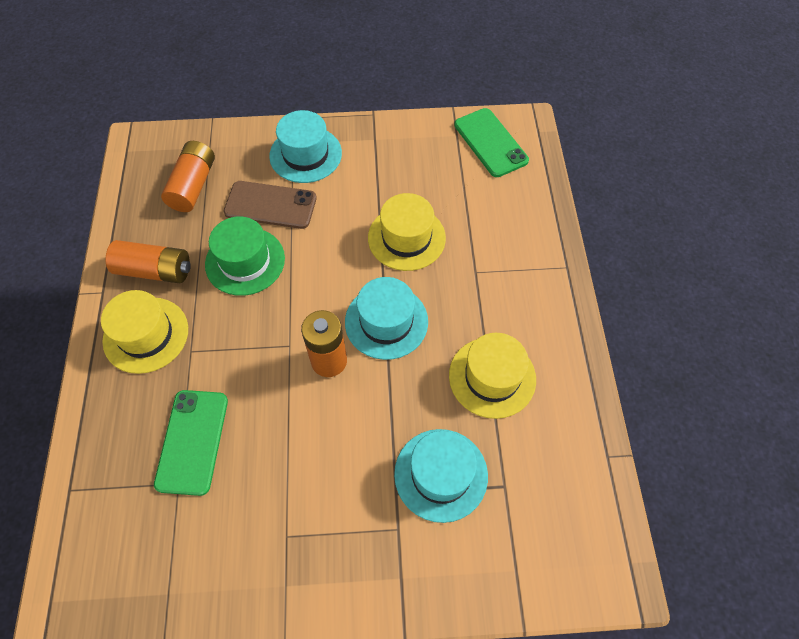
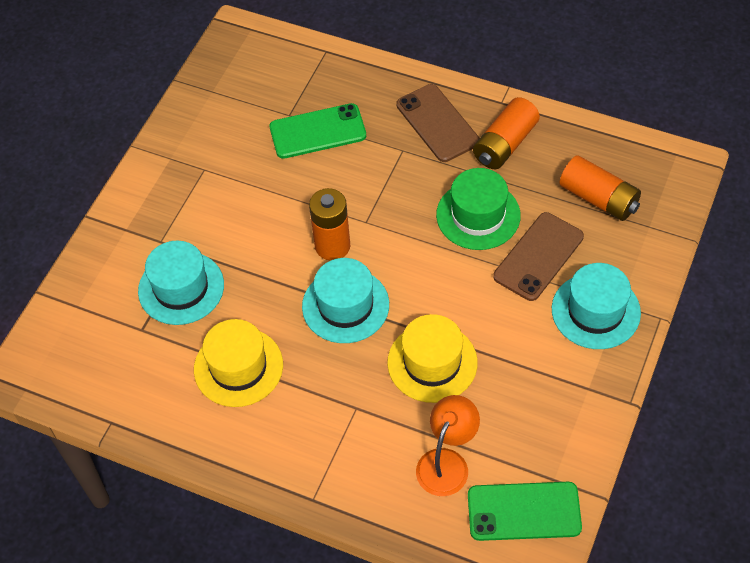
camera: 120 degrees right, 5 degrees down
yellow hat [101,290,188,374] -> brown phone [396,84,480,162]
green phone [154,390,228,496] -> green phone turned 45 degrees counterclockwise [270,103,366,159]
none -> orange lamp [416,395,480,496]

